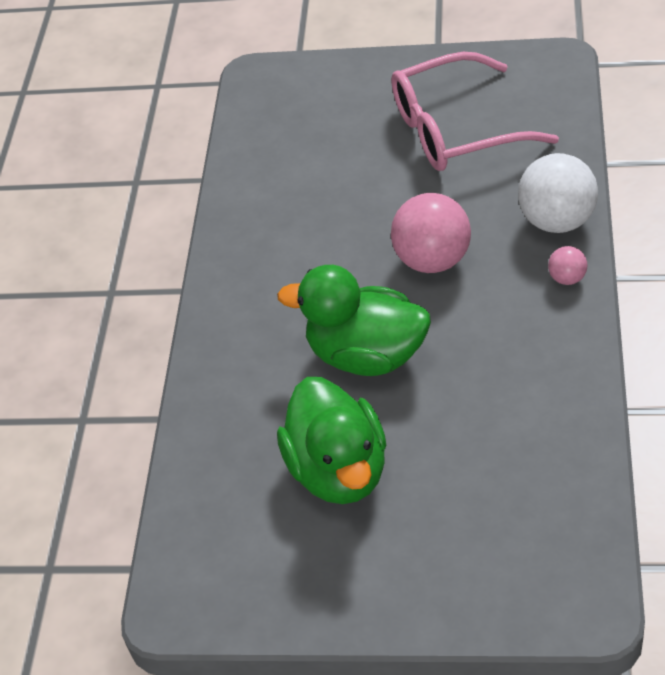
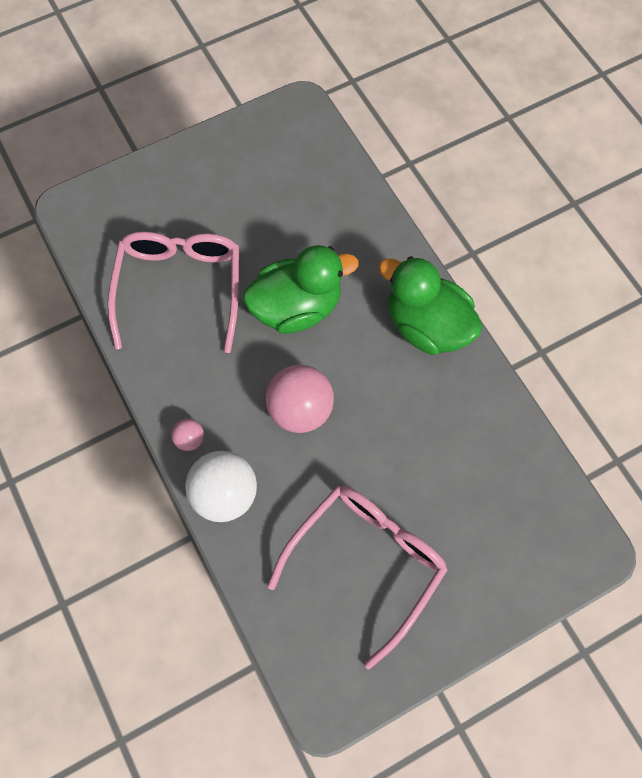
camera: 140 degrees right, 20 degrees up
green duck [277,377,386,504] -> green duck moved to [379,256,483,355]
none -> pink glasses [108,231,239,353]

